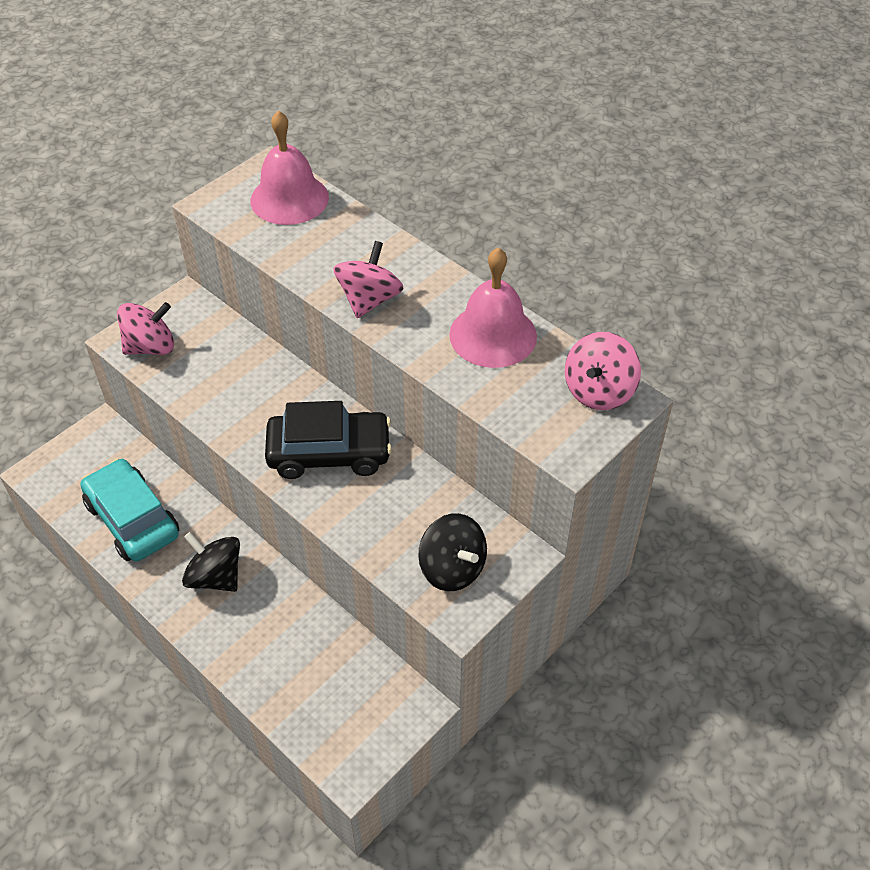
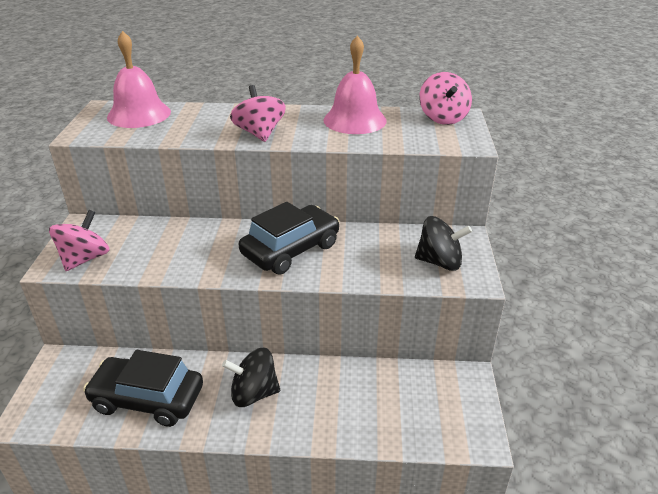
camera: 40 degrees left, 15 degrees down
turquoise car [81,458,179,561] -> black car [83,350,203,427]

